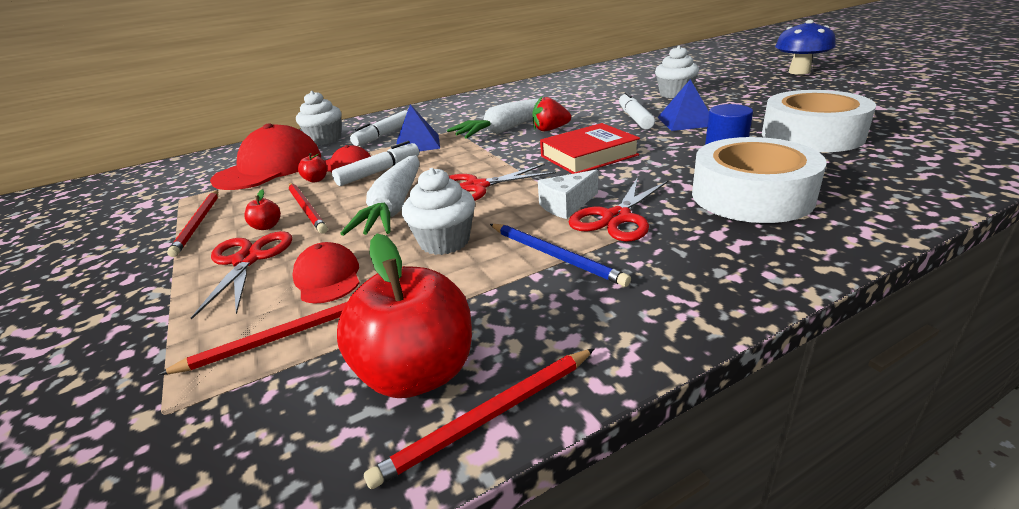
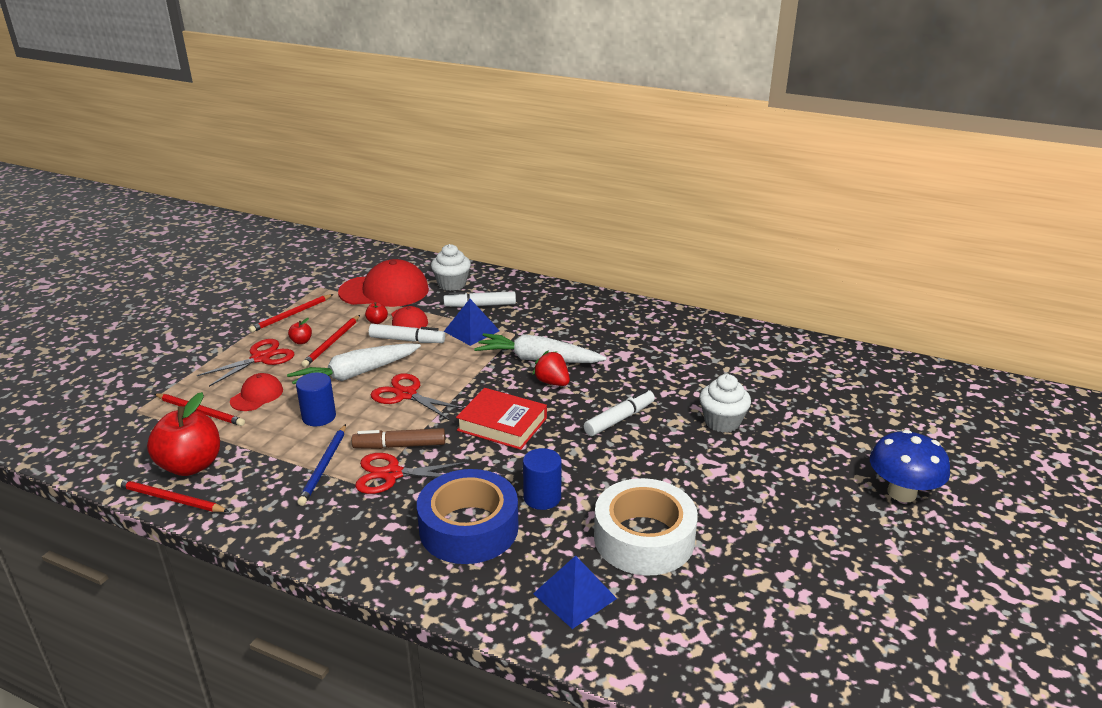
camera: 50 degrees right, 0 degrees up
white cupcake [402,168,475,255] -> blue cylinder [296,373,336,426]
white cheese [538,170,598,219] -> brown marker [352,428,445,449]
blue pyramid [657,79,709,131] -> blue pyramid moved to [533,555,617,629]
white tape [692,137,827,223] -> blue tape [417,469,519,564]

